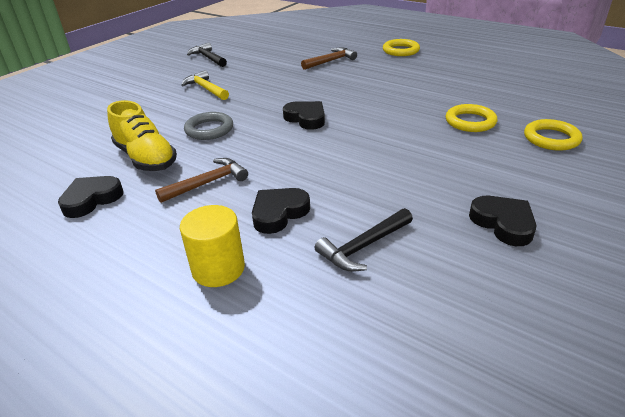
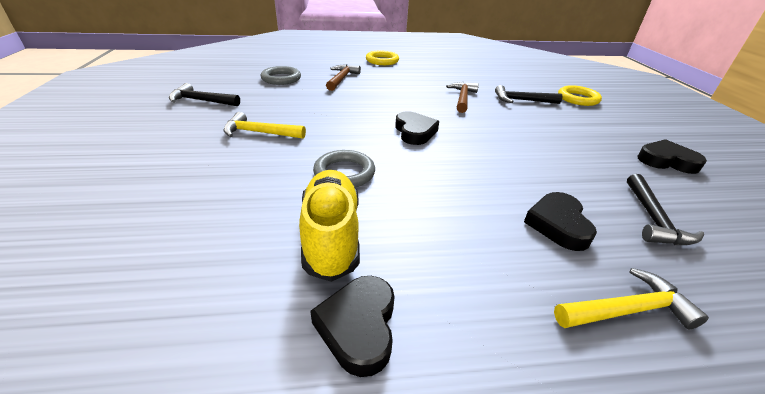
camera: 45 degrees left, 0 degrees up
yellow shoe [107,100,177,171] -> yellow shoe turned 105 degrees counterclockwise [299,170,360,282]
brown hammer [155,158,248,203] -> brown hammer moved to [446,82,479,113]
yellow cylinder [180,205,245,287] -> yellow hammer [554,268,709,329]
black heart [283,101,325,130] -> black heart turned 75 degrees clockwise [395,111,439,145]
yellow ring [446,104,497,132] -> black hammer [495,85,562,104]
none -> grey ring [261,66,301,85]

